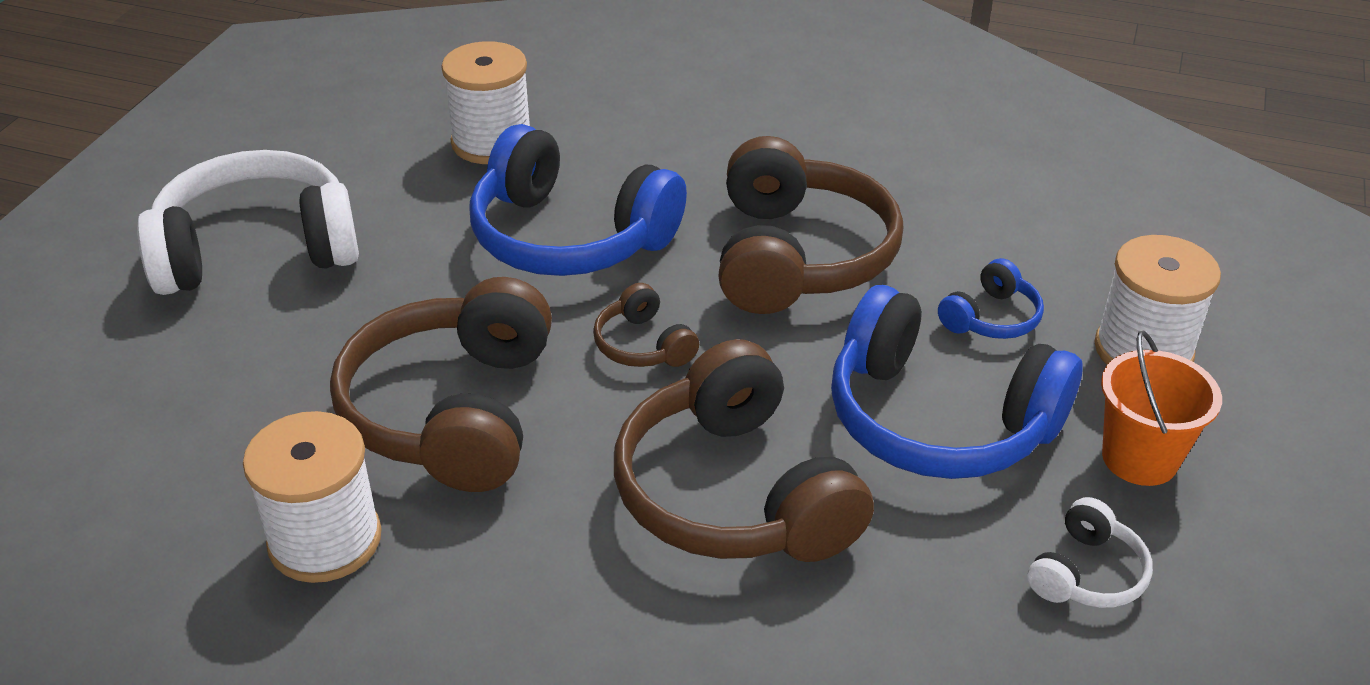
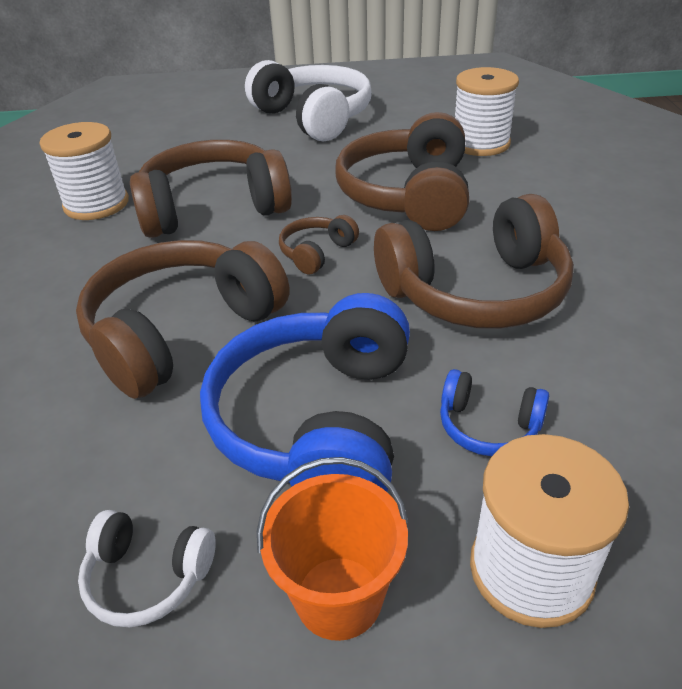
camera: 70 degrees right, 0 degrees up
blue headphones [469,124,687,276] -> brown headphones [335,112,469,231]

